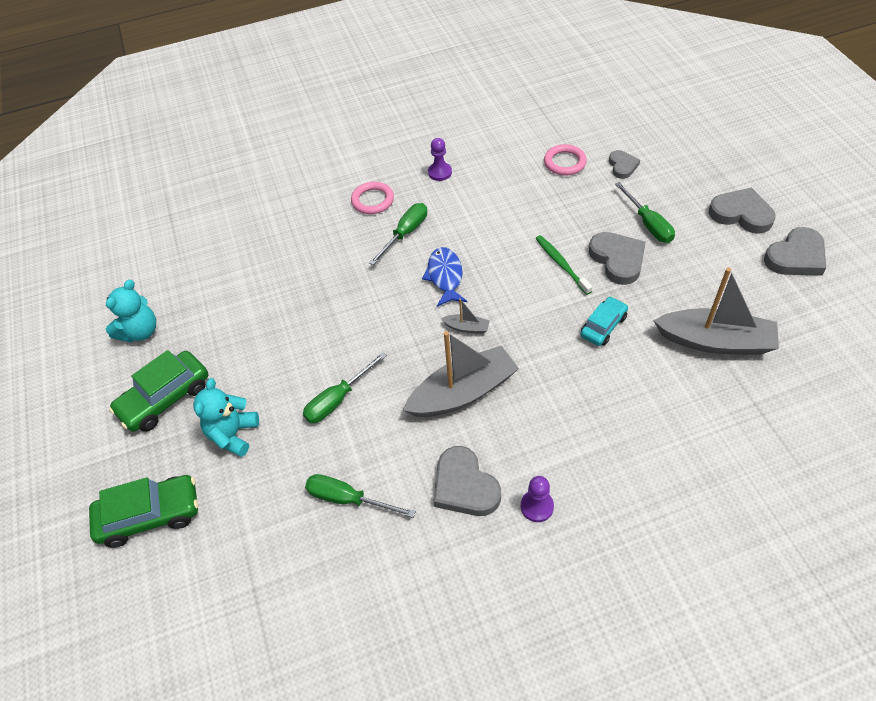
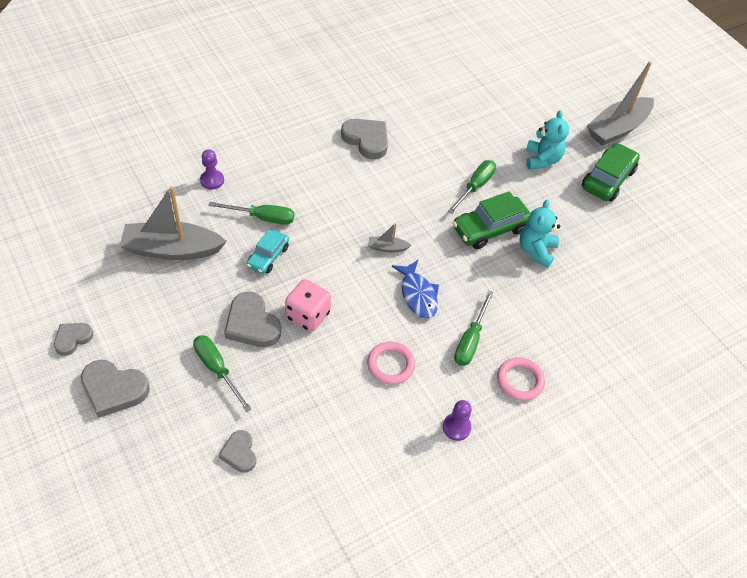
camera: 160 degrees right, 0 degrees up
green car [89,475,198,548] -> green car moved to [453,191,531,249]
turquoise teddy bear [106,280,156,342] -> turquoise teddy bear moved to [519,199,560,268]
green screwdriver [305,474,416,518] -> green screwdriver moved to [208,202,294,225]
grey boat [403,331,519,417] -> grey boat moved to [587,61,654,146]
purple pawn [521,476,554,522] -> purple pawn moved to [200,149,224,189]
green toothbrush [536,235,592,295] -> pink dice [285,279,331,332]
pink ring [544,144,587,176] -> pink ring moved to [367,342,415,385]
grey heart [764,227,826,275] -> grey heart [54,323,93,356], size x0.61

